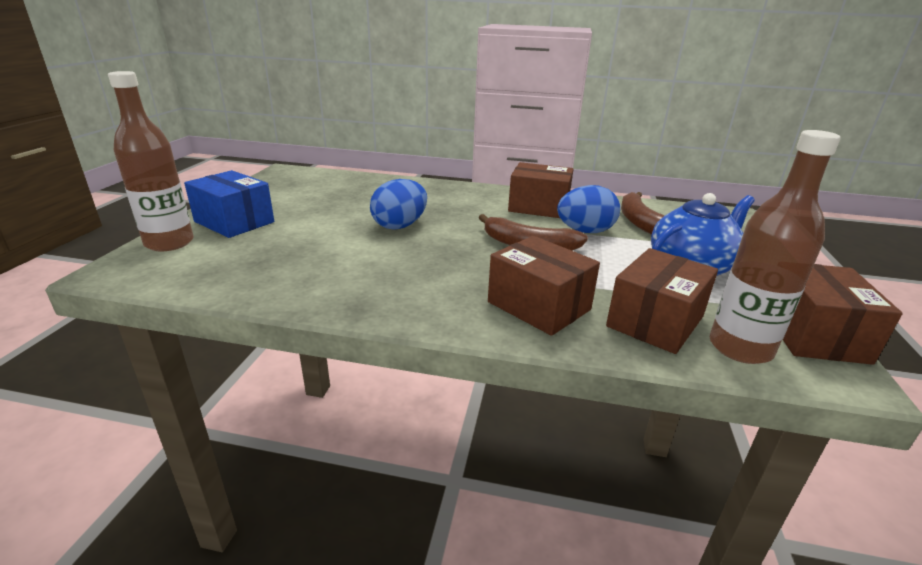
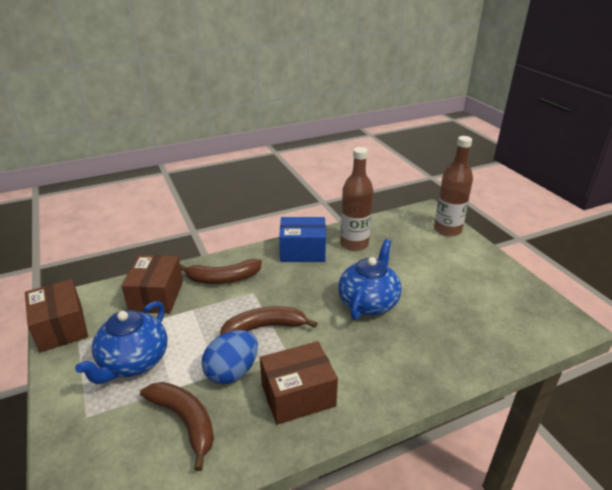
camera: 145 degrees right, 5 degrees up
blue box [184,170,274,238] -> blue box moved to [279,217,326,262]
blue egg [370,179,427,230] -> blue teapot [338,239,402,320]
brown box [488,236,600,336] -> brown banana [180,259,262,284]
brown bottle [710,130,841,364] -> brown bottle moved to [340,147,373,251]

